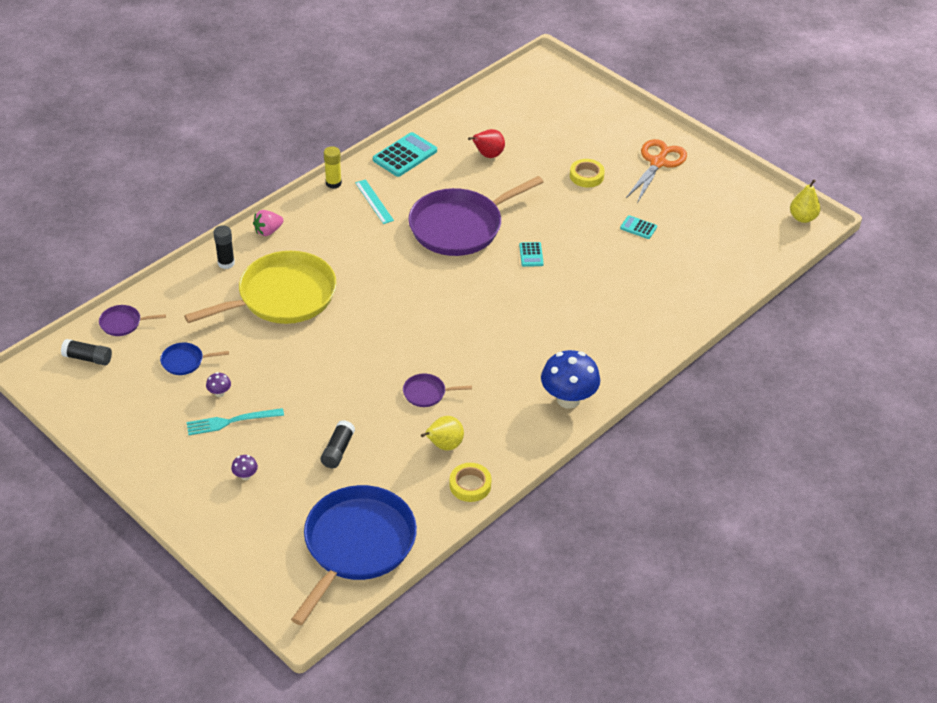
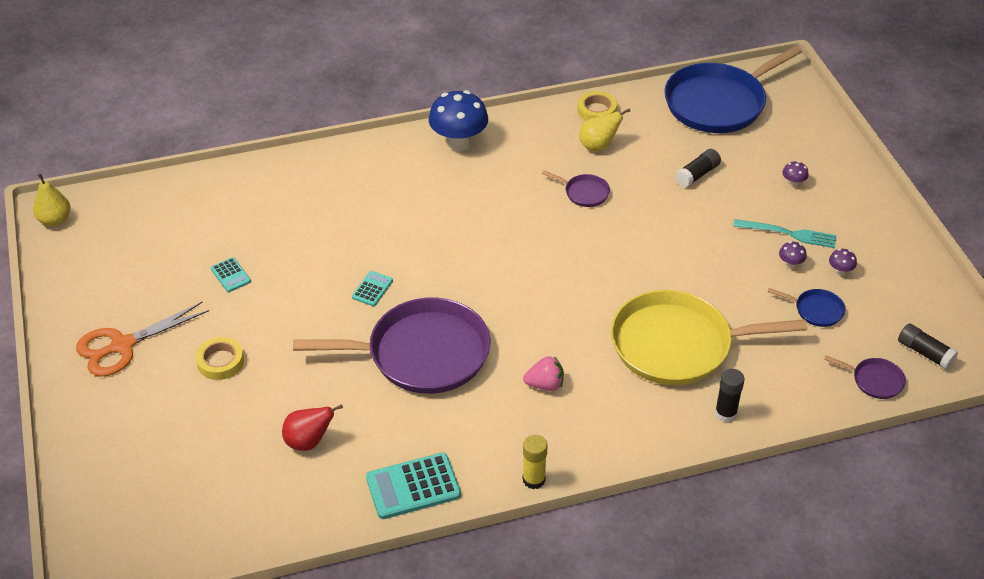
camera: 150 degrees left, 0 degrees up
pink strawberry [253,210,284,236] -> pink strawberry moved to [523,356,564,391]
turquoise ruler [355,179,394,224] -> none
none -> purple mushroom [829,249,857,276]

